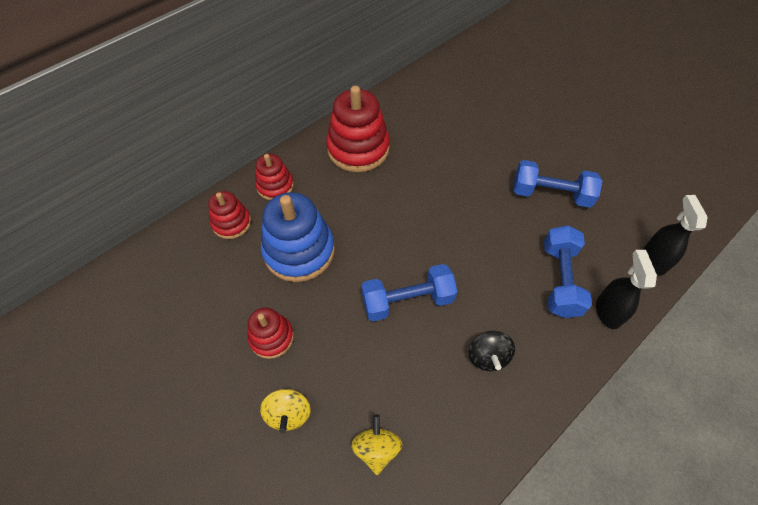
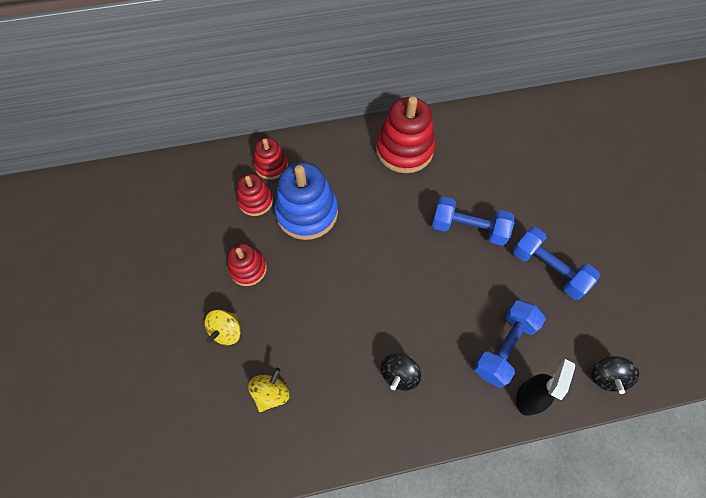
camera: 30 degrees right, 5 degrees up
red stacking toy [255,154,294,200] -> red stacking toy moved to [237,174,273,216]
blue dumbbell [361,264,457,321] -> blue dumbbell moved to [432,197,514,246]
black spray bottle [643,195,708,275] -> black spinning top [592,357,639,394]

